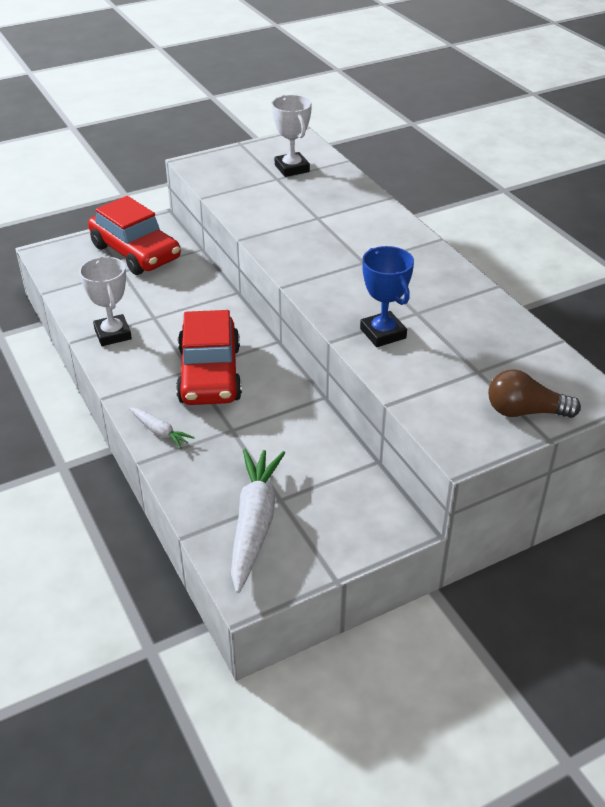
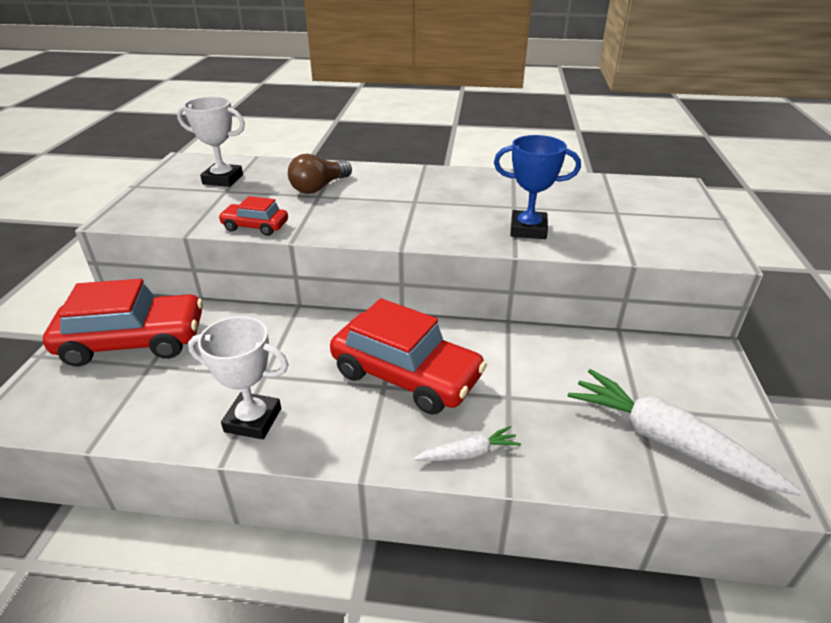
camera: 55 degrees left, 5 degrees down
brown light bulb [488,369,581,418] -> brown light bulb moved to [288,154,352,194]
none -> red car [218,196,288,236]

